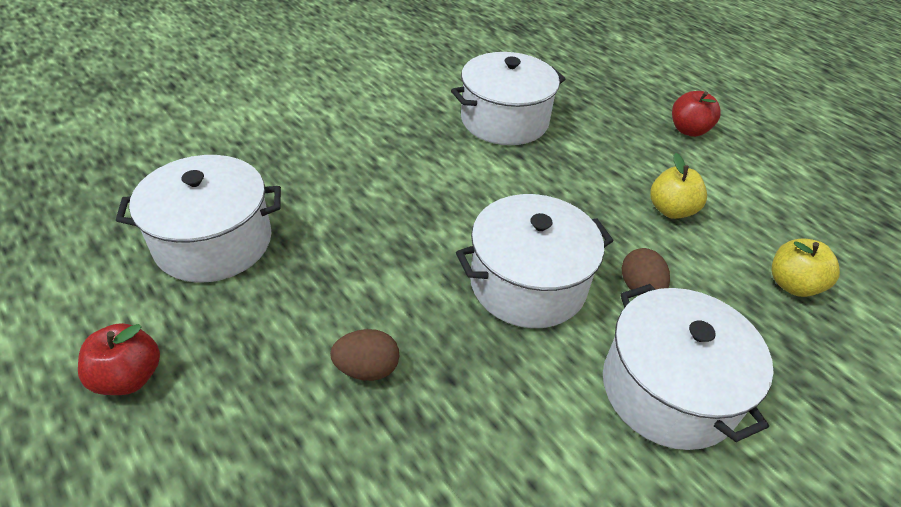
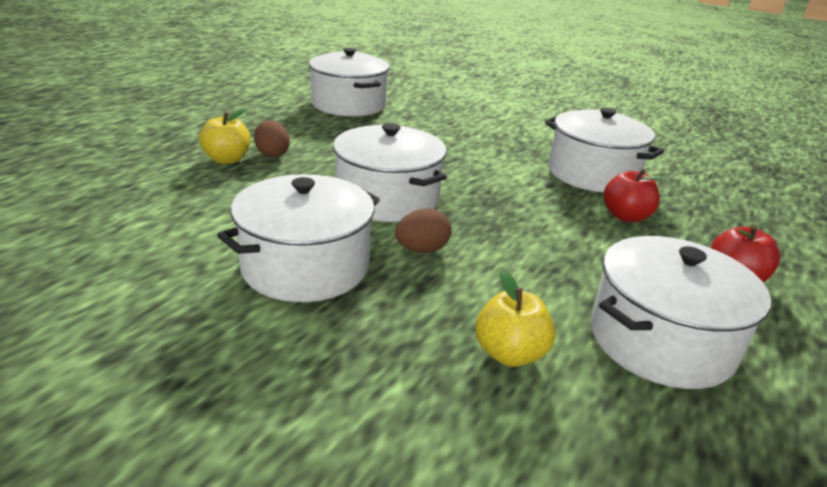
camera: 70 degrees right, 15 degrees down
red apple [78,323,160,395] -> red apple moved to [604,169,663,222]
yellow apple [650,153,707,219] -> yellow apple moved to [199,109,251,164]
none -> white pot [591,236,771,389]

